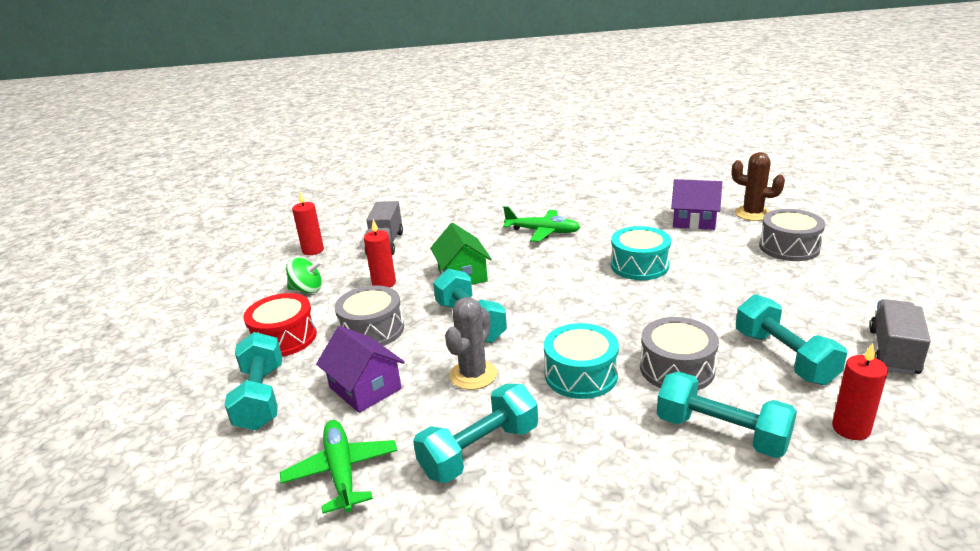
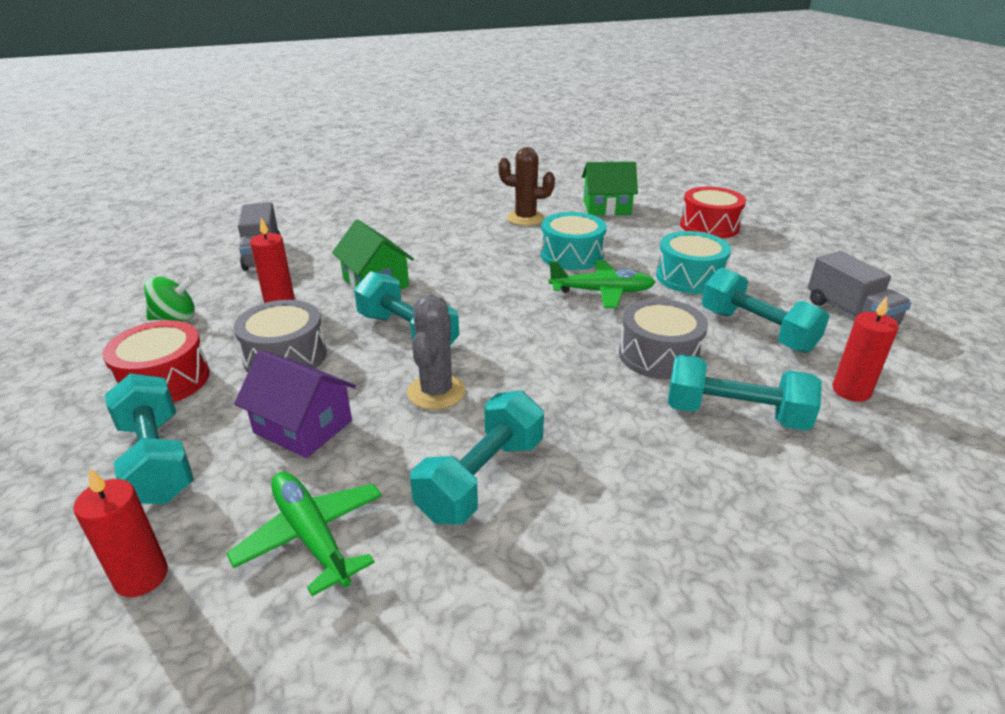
camera: 20 degrees left, 5 degrees up
red candle [292,192,324,255] -> red candle moved to [73,468,168,597]
green plane [503,206,580,242] -> green plane moved to [549,260,655,308]
turquoise drum [544,323,619,399] -> turquoise drum moved to [656,231,731,294]
purple house [671,179,722,230] -> green house [582,162,638,216]
brown cactus [732,152,785,221] -> brown cactus moved to [498,147,555,226]
grey drum [759,209,825,261] -> red drum [680,187,746,238]
grey truck [869,299,931,375] -> grey truck turned 150 degrees clockwise [808,251,912,325]

